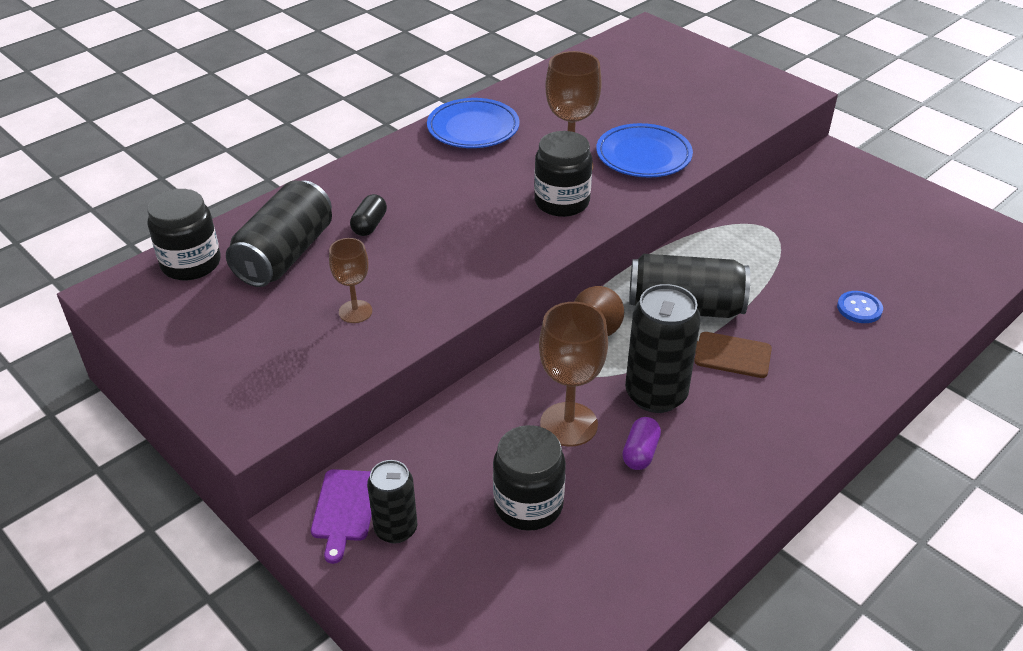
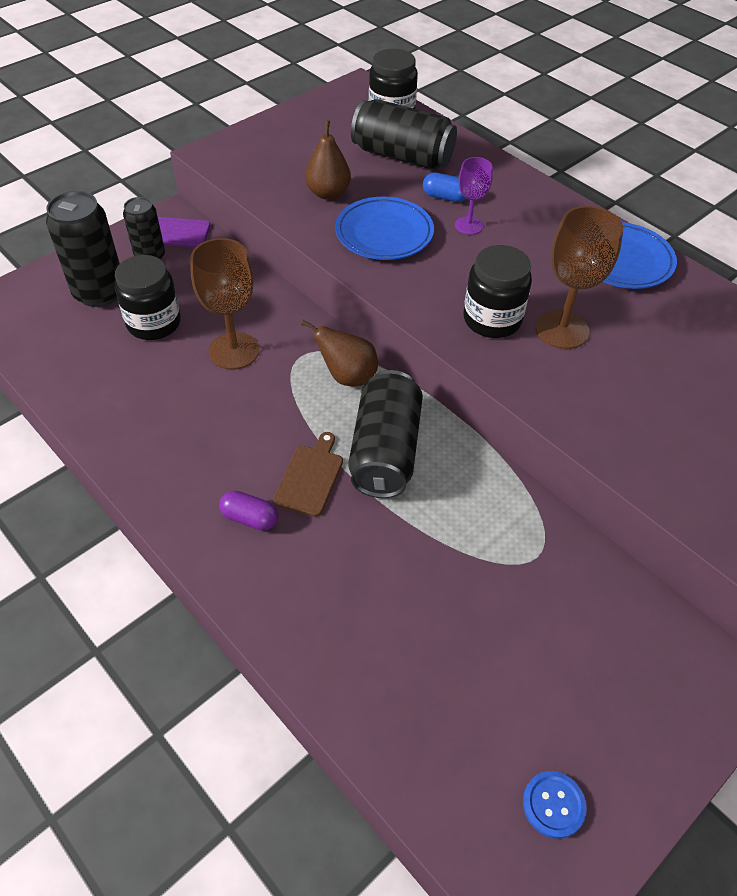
camera: 90 degrees right, 10 degrees up
brown goblet [329,238,372,323] -> brown pear [305,120,351,200]
black capsule [350,194,387,236] -> blue capsule [423,173,467,202]
blue plate [596,123,693,177] -> blue plate moved to [335,197,434,260]
purple capsule [622,417,661,470] -> purple capsule moved to [219,490,278,531]
black can [625,284,701,413] -> black can moved to [46,191,120,307]
blue button [837,291,883,323] -> blue button moved to [523,771,587,839]
none -> purple goblet [455,157,493,235]

